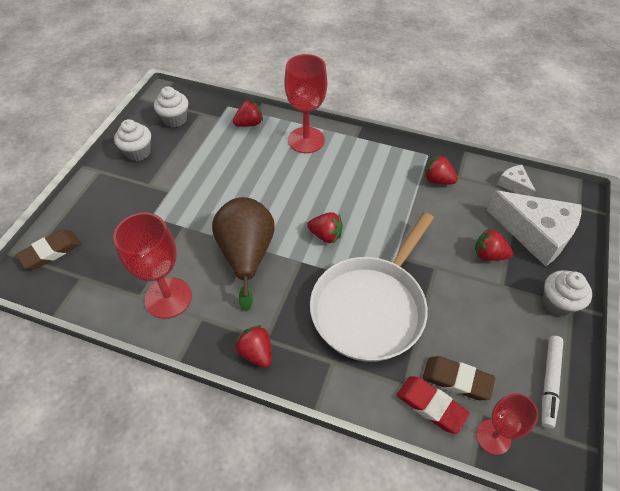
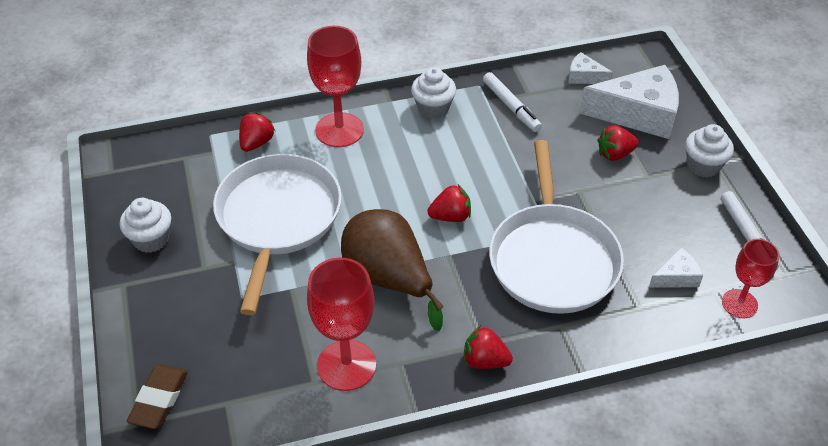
camera: 35 degrees left, 5 degrees down
white cupcake [154,86,188,127] -> white cupcake moved to [411,67,456,119]
red eraser [397,376,470,434] -> none
brown eraser [423,356,495,400] -> white cheese [649,248,703,288]
red strawberry [424,155,458,184] -> white marker [483,72,542,132]
none -> white pan [213,154,342,315]

